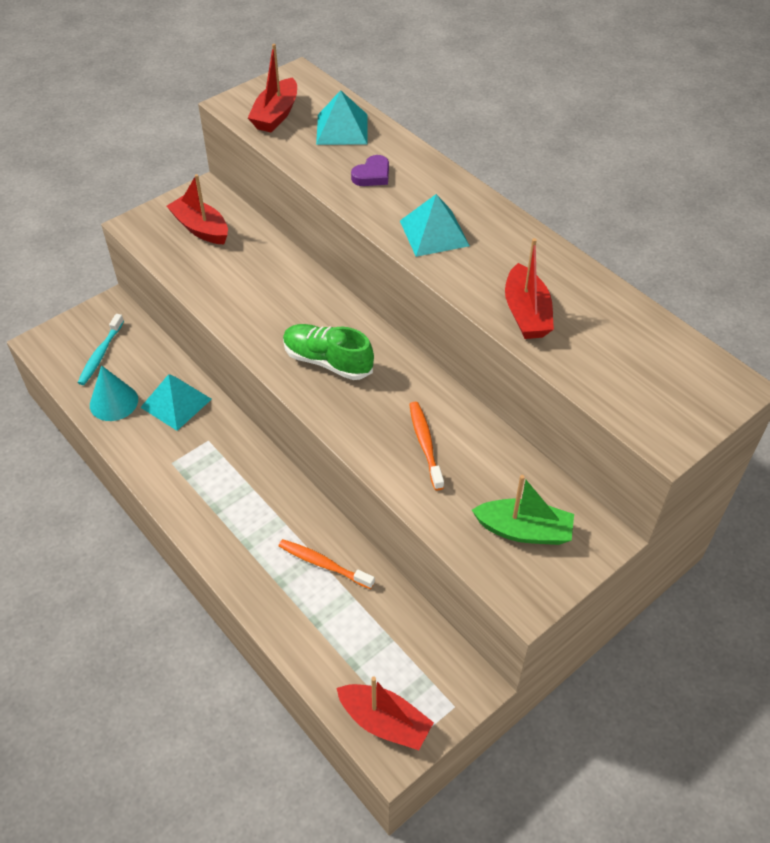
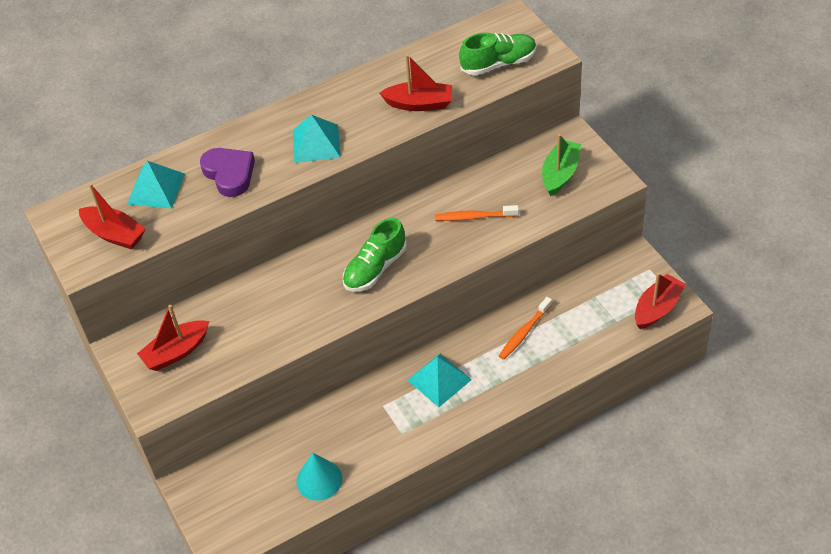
camera: 75 degrees left, 0 degrees up
turquoise toothbrush [78,314,124,385] -> none
turquoise pyramid [140,374,212,431] -> turquoise pyramid moved to [407,354,472,407]
purple heart [351,155,389,186] -> purple heart [200,148,255,197], size x1.59
none -> green shoe [459,32,536,75]

